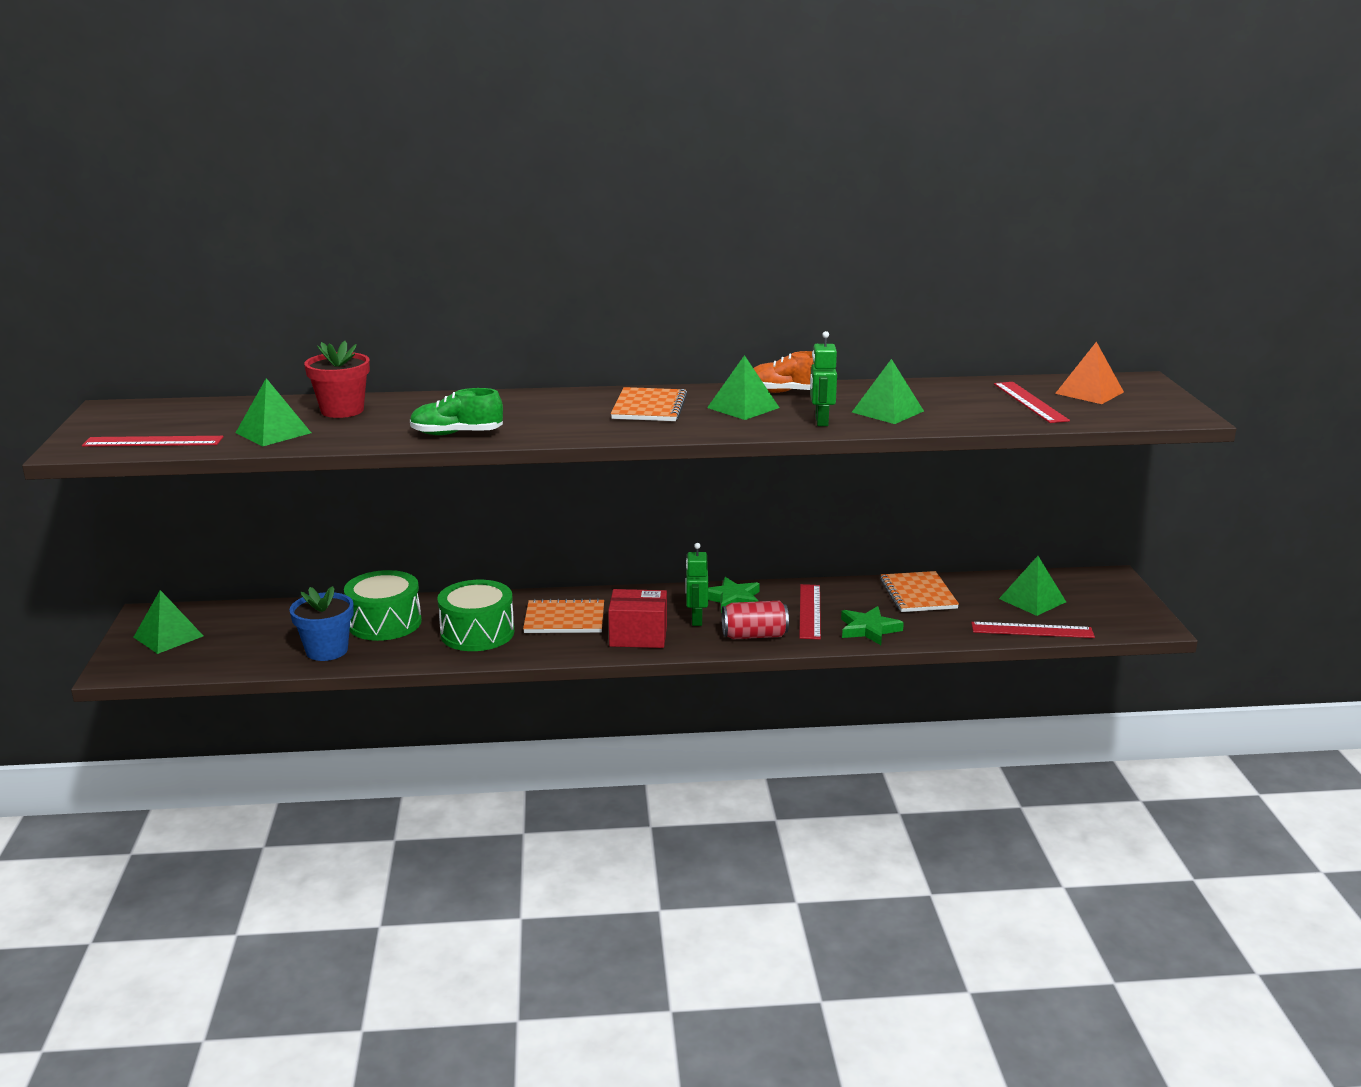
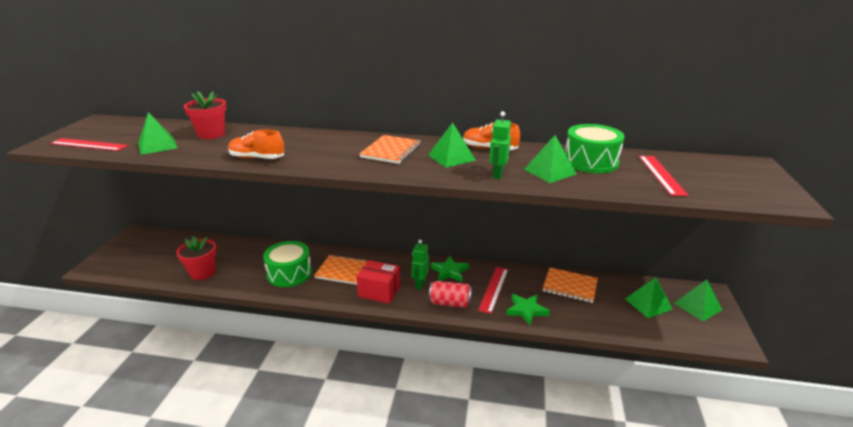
camera: 15 degrees right, 5 degrees up
green pyramid [133,590,203,654] -> green pyramid moved to [674,280,722,321]
blue flower pot [290,586,354,661] -> red flower pot [177,236,217,280]
green drum [344,570,422,641] -> green drum moved to [566,124,625,173]
green shoe [410,388,503,435] -> orange shoe [228,130,284,159]
orange notebook [880,571,959,612] -> orange notebook turned 75 degrees counterclockwise [543,268,598,303]
red ruler [971,622,1095,638] -> none
orange pyramid [1055,342,1124,404] -> none

